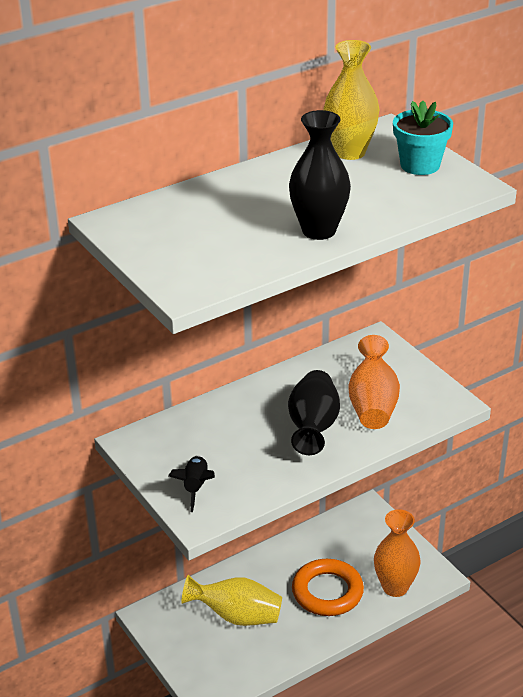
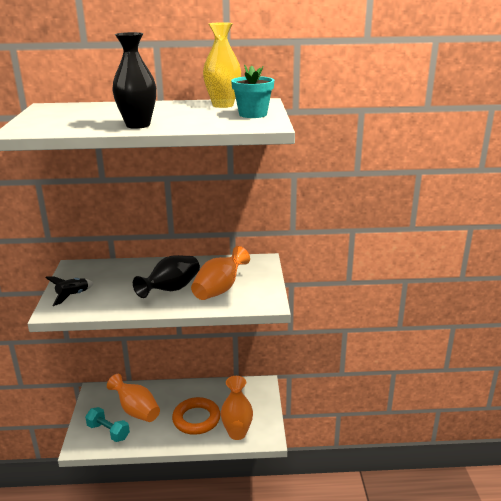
camera: 30 degrees right, 10 degrees down
yellow vase [182,575,282,626] -> orange vase [107,374,160,422]
none -> turquoise dumbbell [85,407,130,442]

